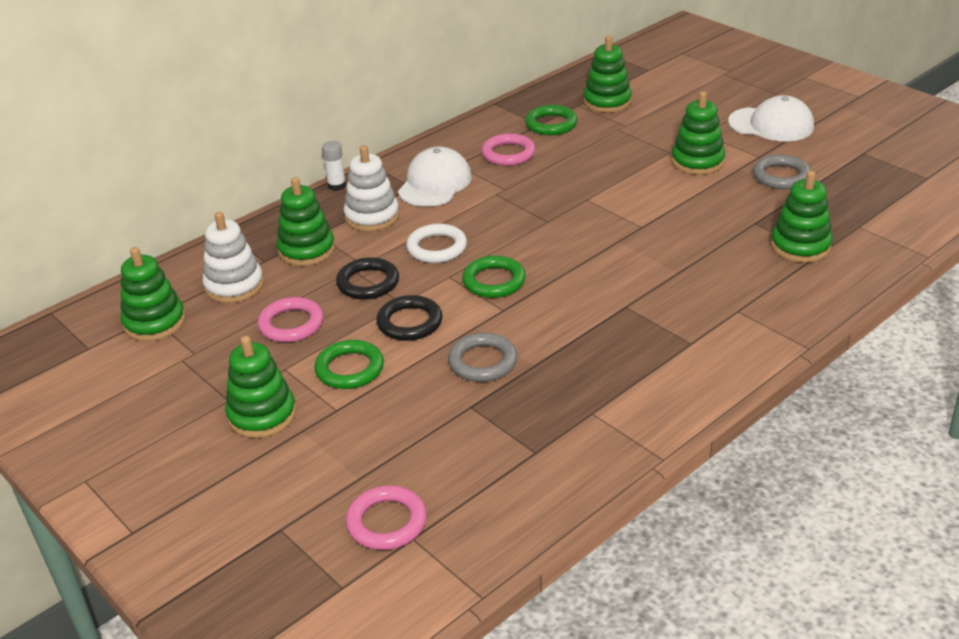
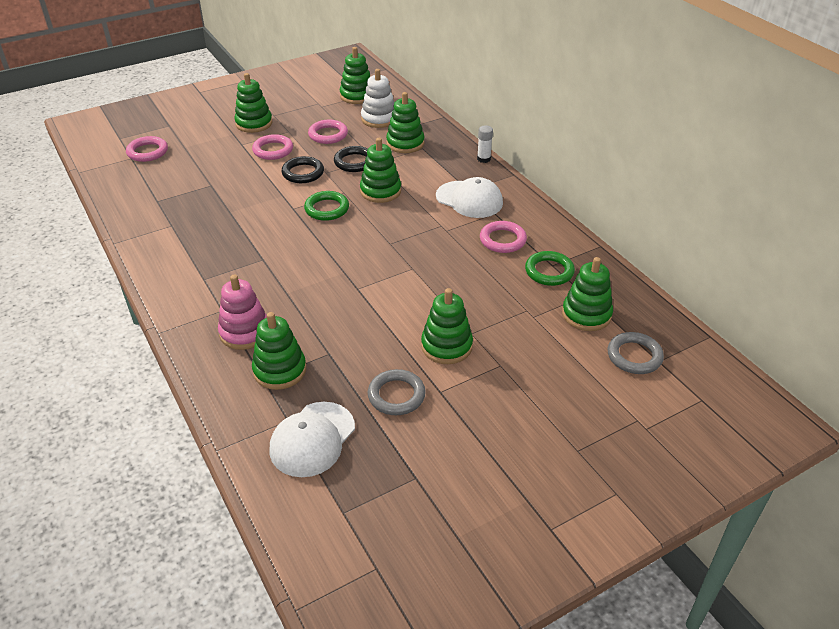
camera: 100 degrees right, 5 degrees up
green ring [314,340,384,389] -> pink ring [252,134,293,160]
white stacking toy [344,145,400,231] -> none
white ring [406,224,467,263] -> green stacking toy [360,138,401,203]
grey ring [448,333,518,382] -> grey ring moved to [608,332,664,374]
white cap [728,95,814,141] -> white cap moved to [270,402,355,477]
none -> pink stacking toy [218,275,267,350]

